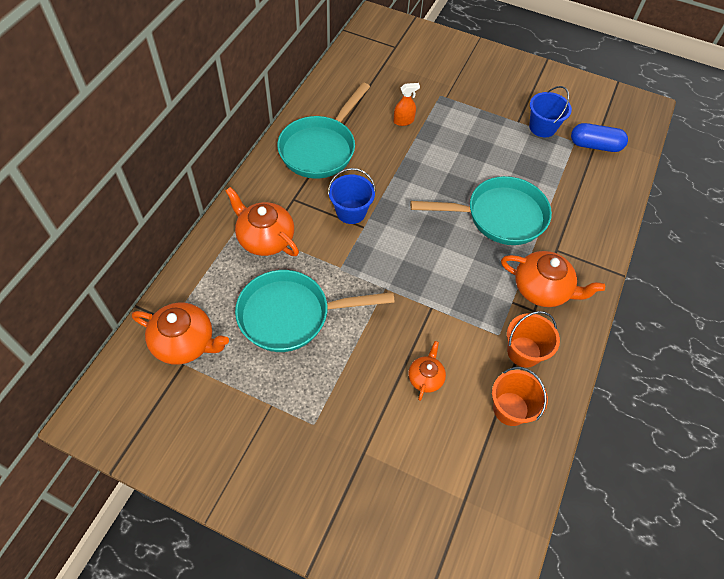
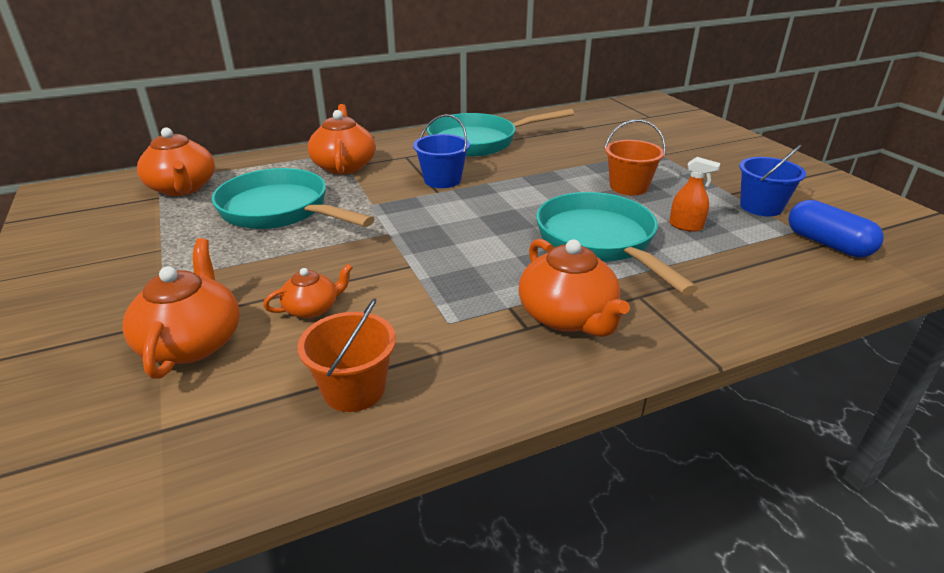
camera: 45 degrees right, 25 degrees down
orange spray bottle [394,83,420,126] -> orange spray bottle moved to [669,157,720,232]
turquoise pan [410,176,552,245] -> turquoise pan turned 150 degrees counterclockwise [536,192,698,295]
orange bucket [507,311,560,368] -> orange bucket moved to [605,120,666,195]
none -> orange teapot [122,238,240,379]

